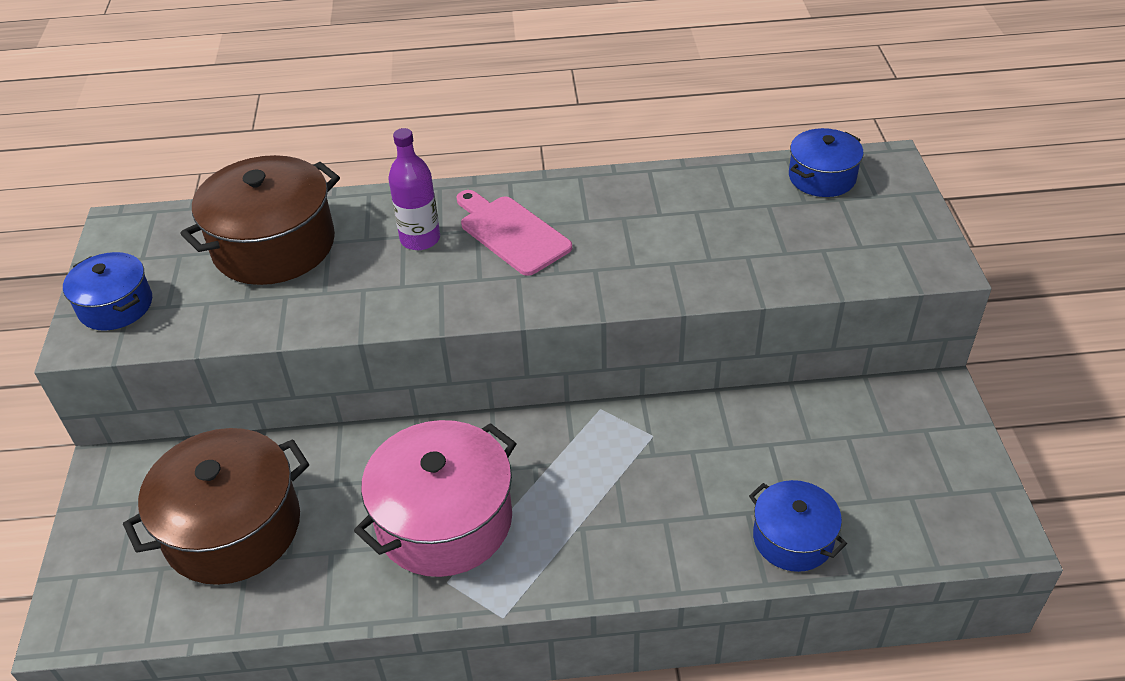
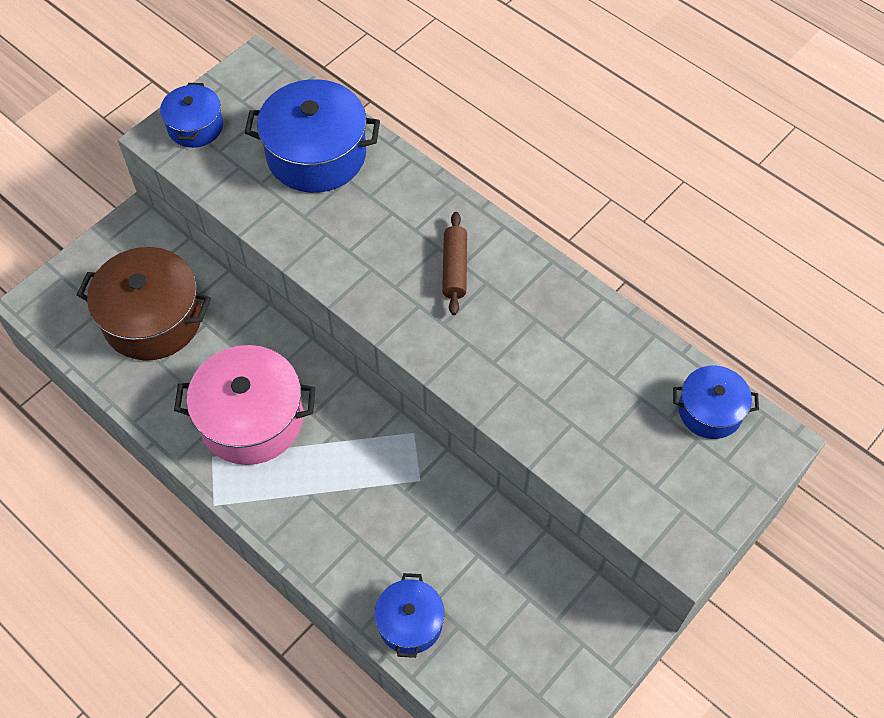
camera: 45 degrees right, 15 degrees up
brown pot [180,155,340,285] -> blue pot [245,79,380,193]
purple bottle [388,128,440,250] -> none
pink cutting board [457,190,572,276] -> brown rolling pin [442,212,467,315]

